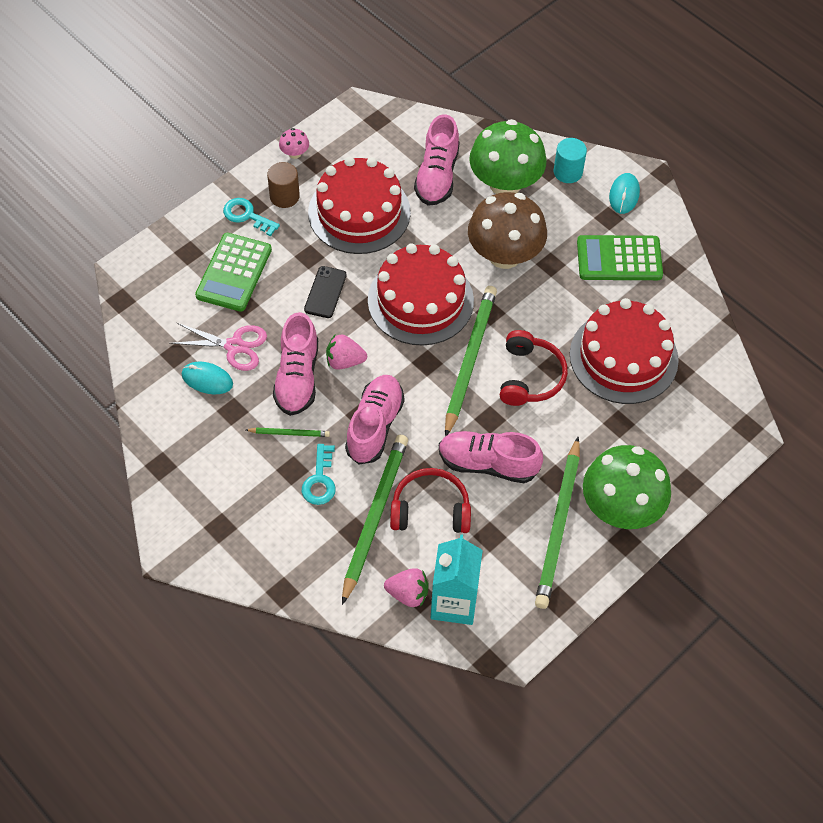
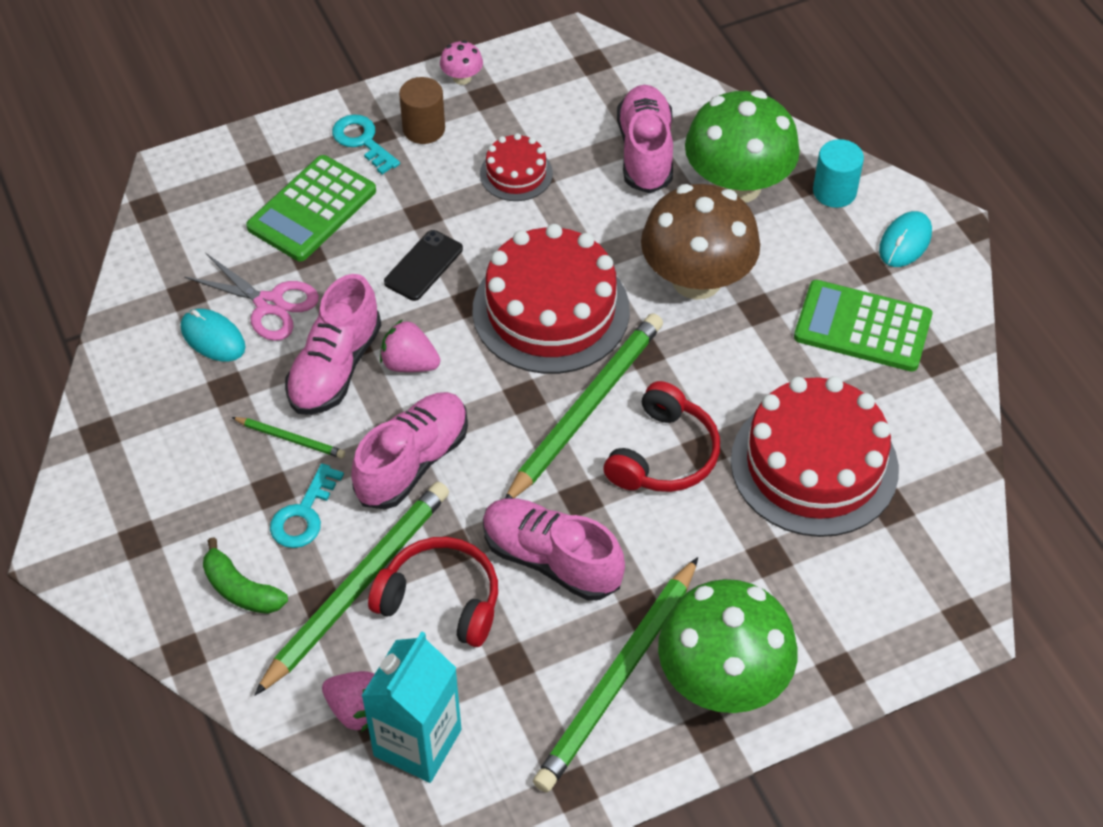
camera: 20 degrees right, 5 degrees down
red cake [308,156,411,254] -> red cake [480,133,553,201], size x0.49
pink shoe [414,114,459,206] -> pink shoe turned 150 degrees clockwise [617,85,673,194]
none -> green banana [203,538,288,614]

